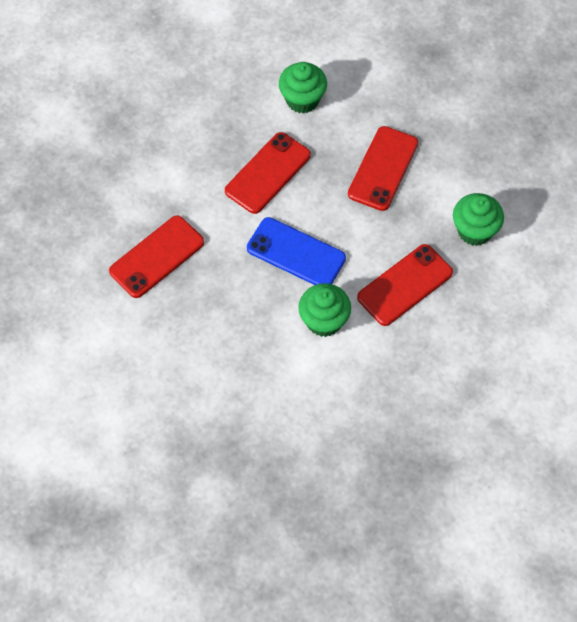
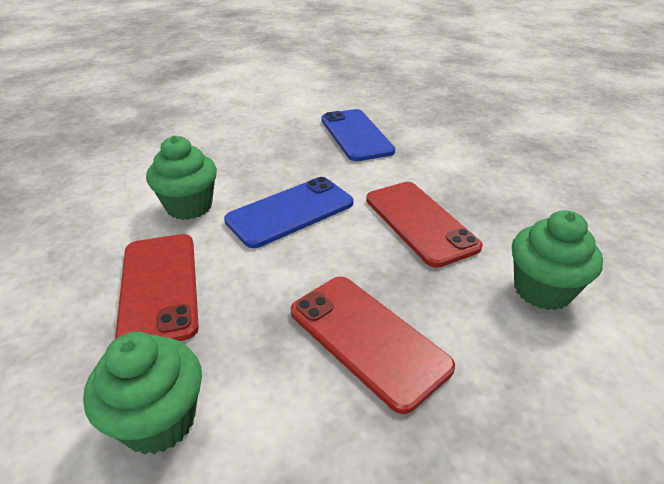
camera: 115 degrees right, 25 degrees down
red phone [109,215,204,298] -> blue phone [321,109,395,161]

